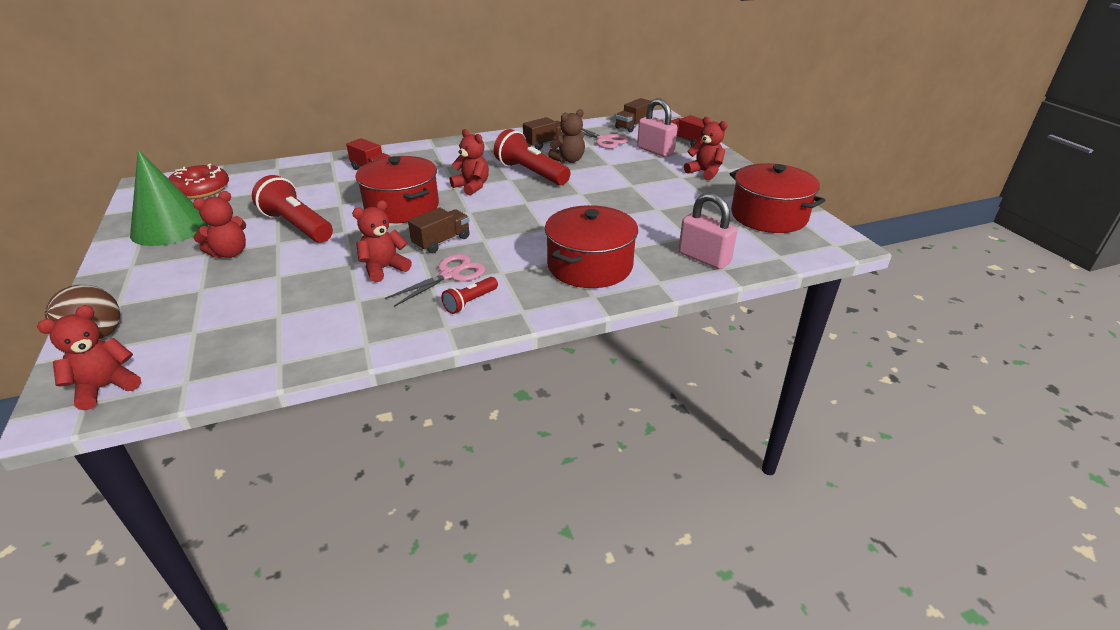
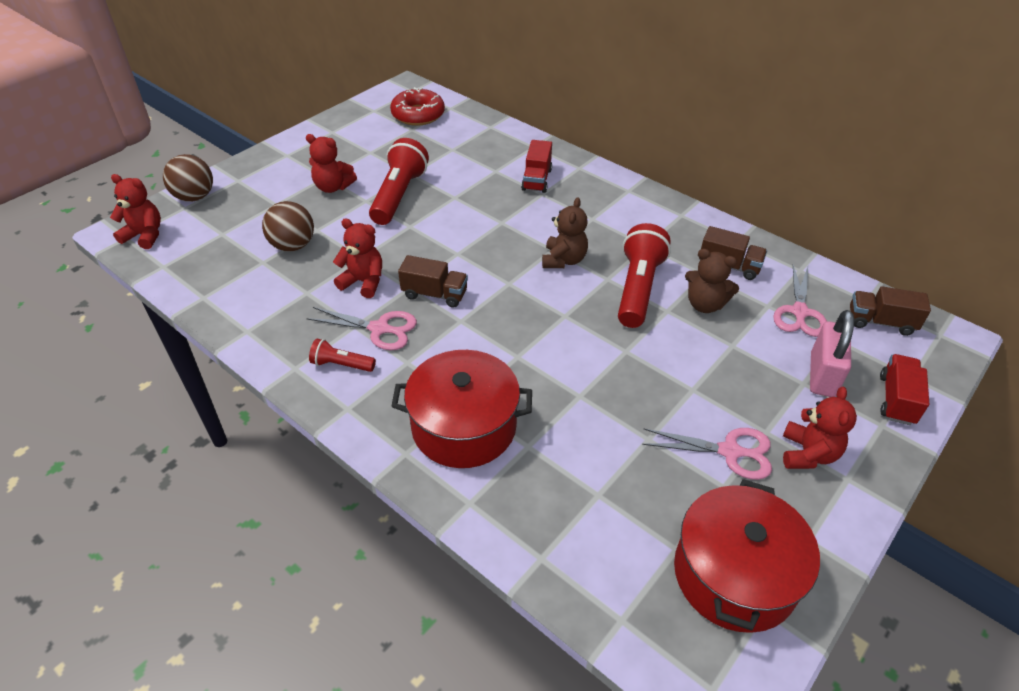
camera: 60 degrees right, 10 degrees up
green cone [130,150,208,246] -> none
red pot [355,156,439,223] -> none
red teddy bear [450,129,489,195] -> brown teddy bear [542,197,588,268]
pink padlock [679,192,737,269] -> none
none -> brown ball [262,201,314,252]
none -> pink scissors [642,428,772,480]

